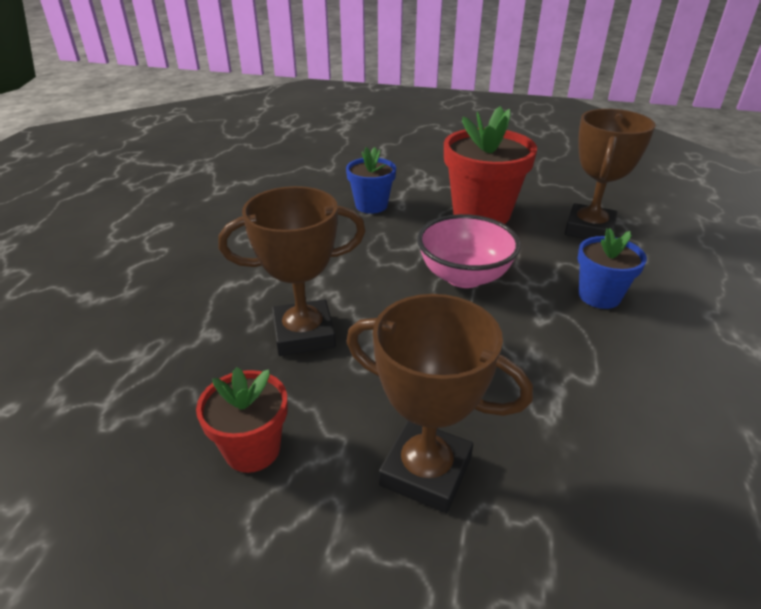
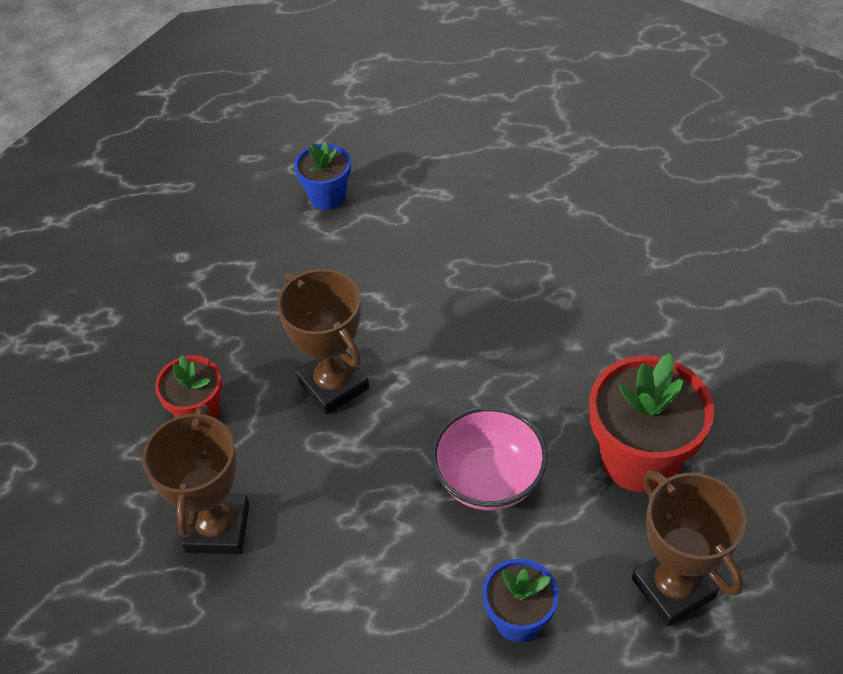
camera: 70 degrees right, 15 degrees up
blue flower pot [346,147,396,214] -> blue flower pot moved to [294,142,351,210]
brown trophy [565,109,656,239] -> brown trophy turned 60 degrees clockwise [632,470,746,626]

